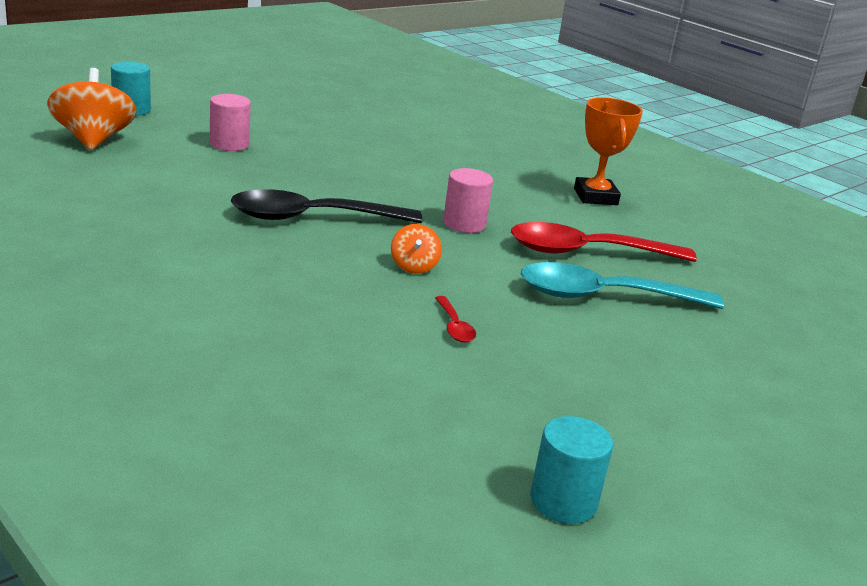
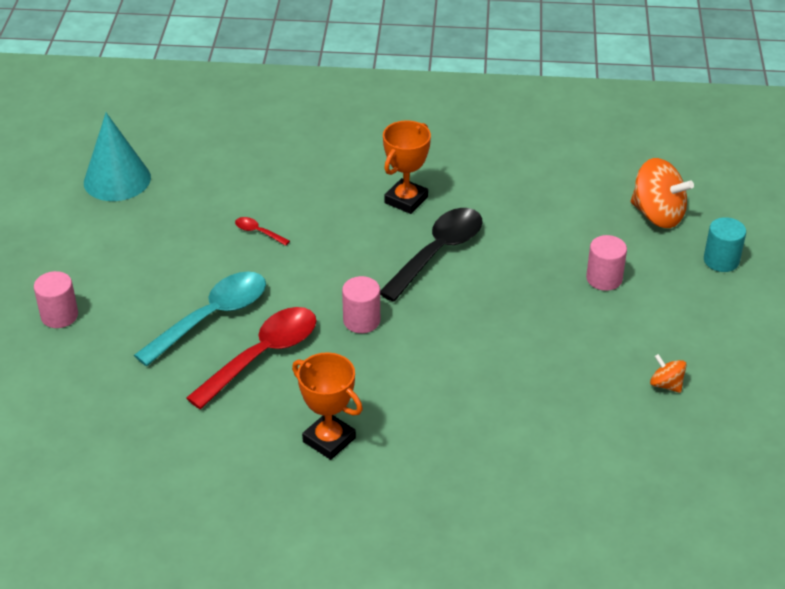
camera: 140 degrees right, 15 degrees up
orange spinning top [391,224,442,274] -> orange spinning top moved to [650,354,687,393]
turquoise cylinder [530,416,613,524] -> turquoise cone [84,113,151,201]
none -> pink cylinder [34,271,78,328]
none -> orange trophy [383,121,431,214]

